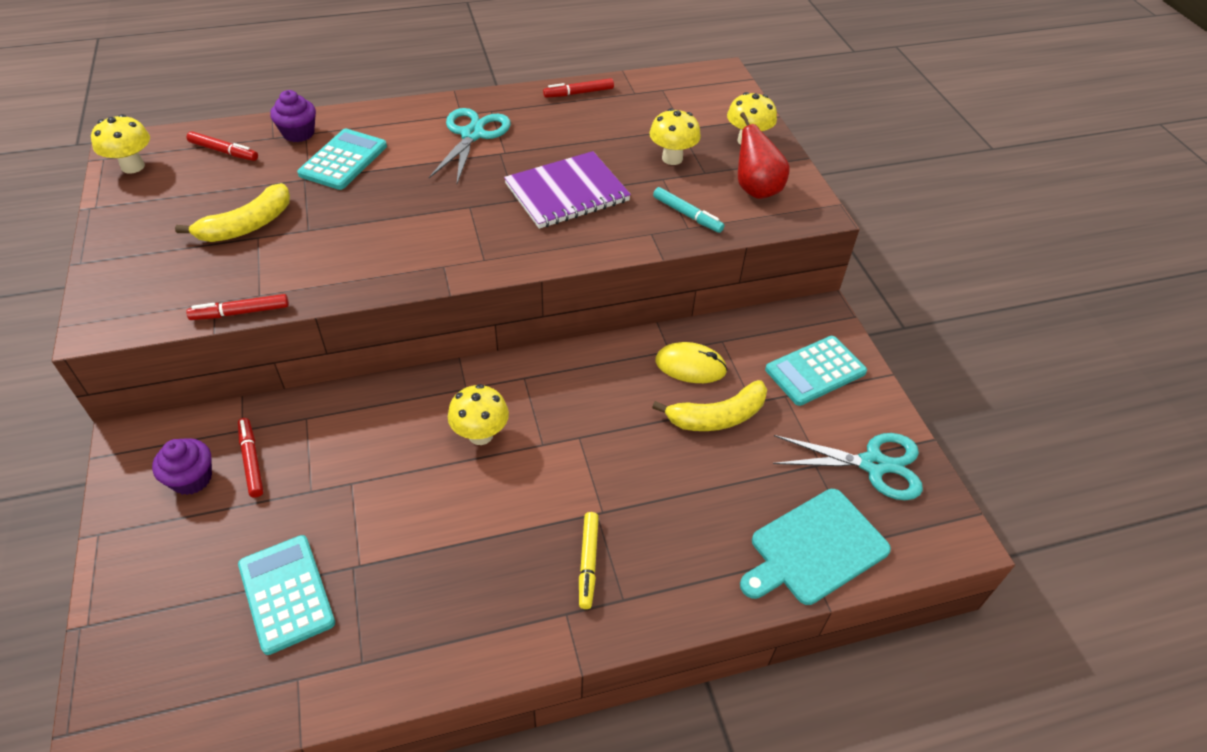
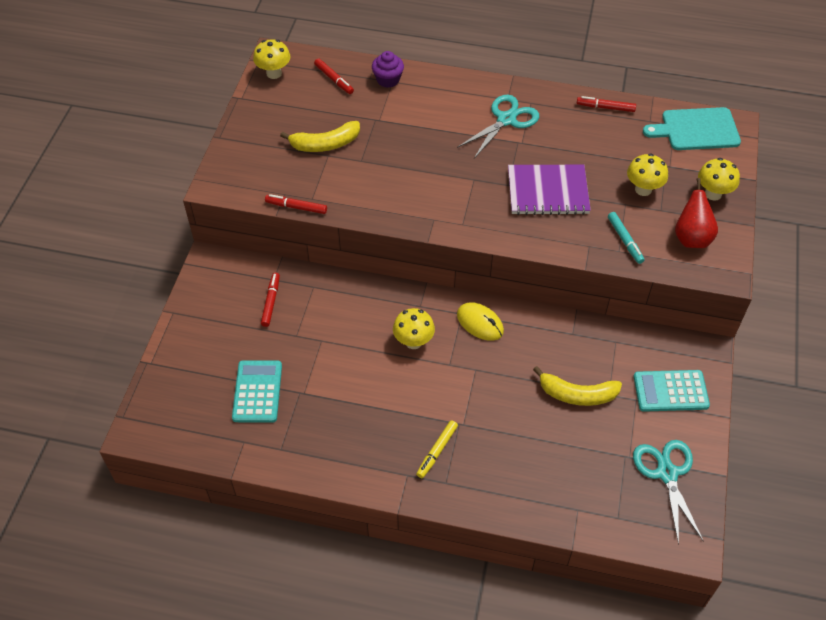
camera: 30 degrees right, 5 degrees up
purple cupcake [152,438,212,495] -> none
turquoise calculator [297,129,387,190] -> none
yellow mouse [655,342,728,383] -> yellow mouse moved to [457,302,504,341]
turquoise cutting board [740,489,891,605] -> turquoise cutting board moved to [643,107,741,150]
turquoise scissors [773,433,923,500] -> turquoise scissors turned 135 degrees counterclockwise [633,440,704,545]

